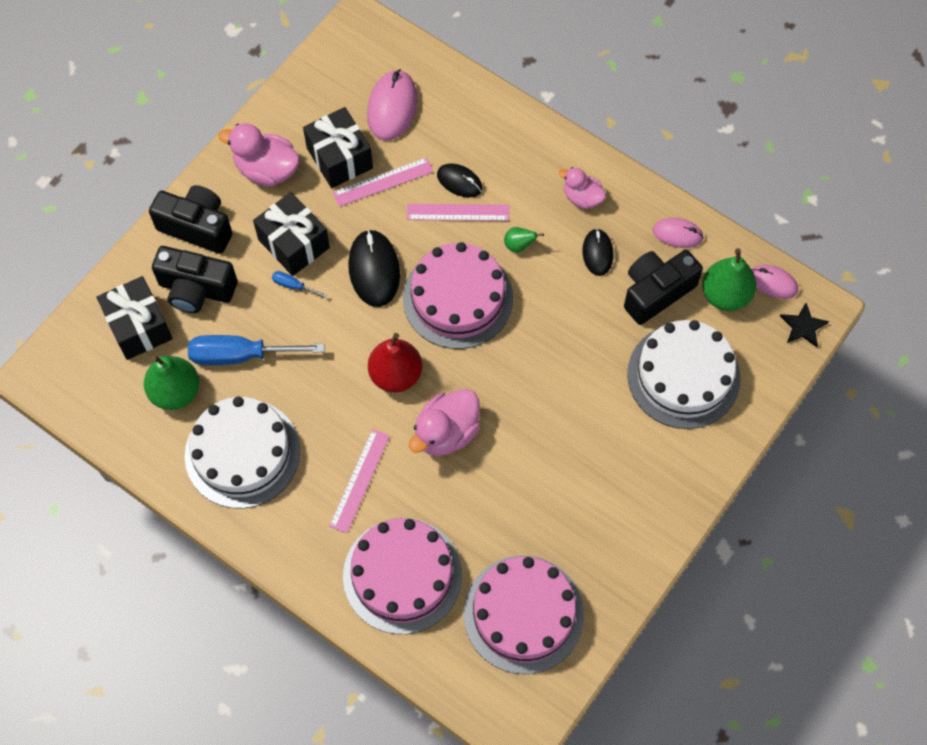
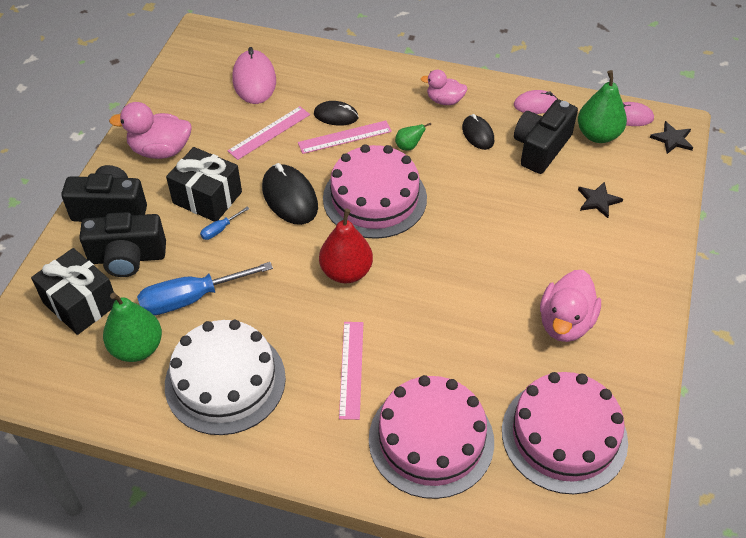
camera: 20 degrees left, 15 degrees down
blue screwdriver [272,271,327,298] -> blue screwdriver turned 45 degrees counterclockwise [200,207,249,240]
black gift [303,107,373,188] -> none
pink duck [409,389,480,456] -> pink duck moved to [540,270,601,342]
white cake [627,320,741,429] -> black star [578,182,623,218]

